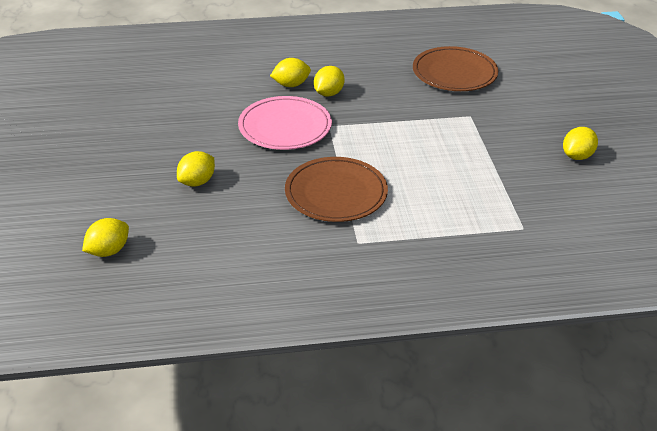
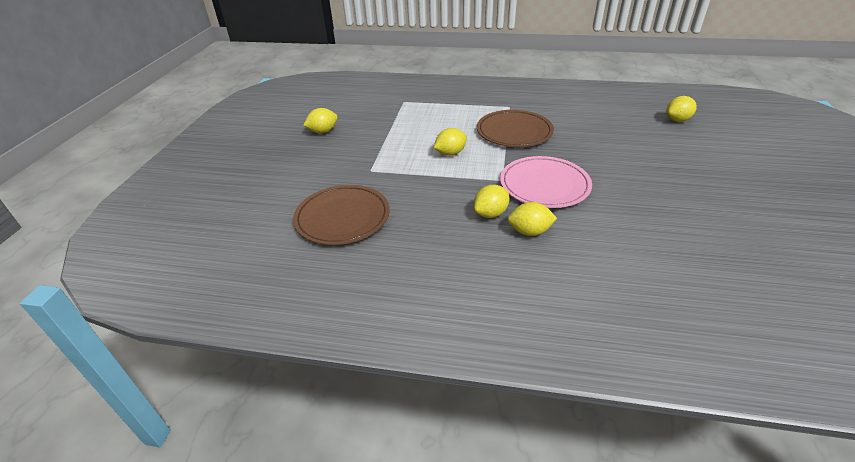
camera: 160 degrees left, 0 degrees up
yellow lemon [177,151,215,186] -> yellow lemon moved to [434,128,467,156]

